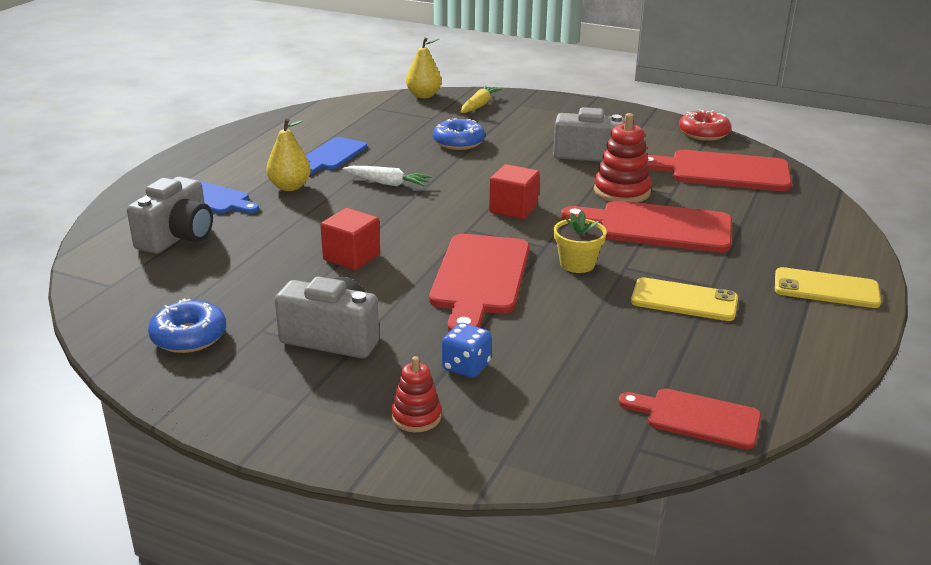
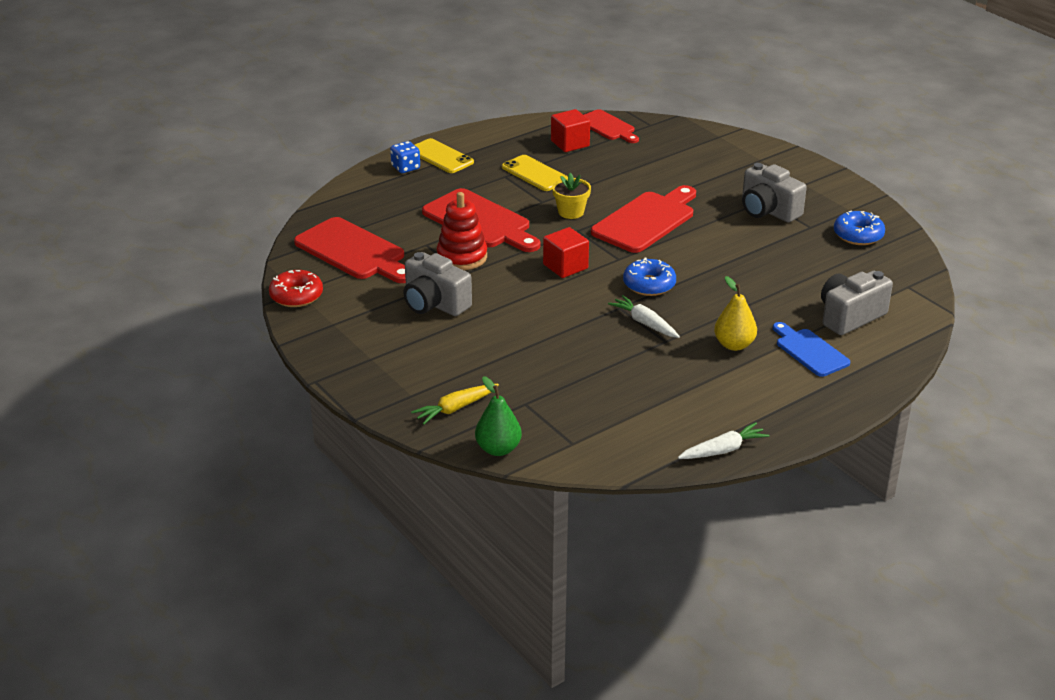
camera: 150 degrees left, 5 degrees up
blue cutting board [305,137,367,175] -> none
red cube [320,208,380,270] -> red cube moved to [551,109,590,152]
red stacking toy [392,356,442,432] -> none
yellow pear [406,38,442,98] -> green pear [475,376,522,456]
blue donut [433,118,485,150] -> blue donut moved to [623,258,676,296]
blue dice [442,323,491,378] -> blue dice moved to [390,141,420,173]
none -> white carrot [678,422,770,459]

